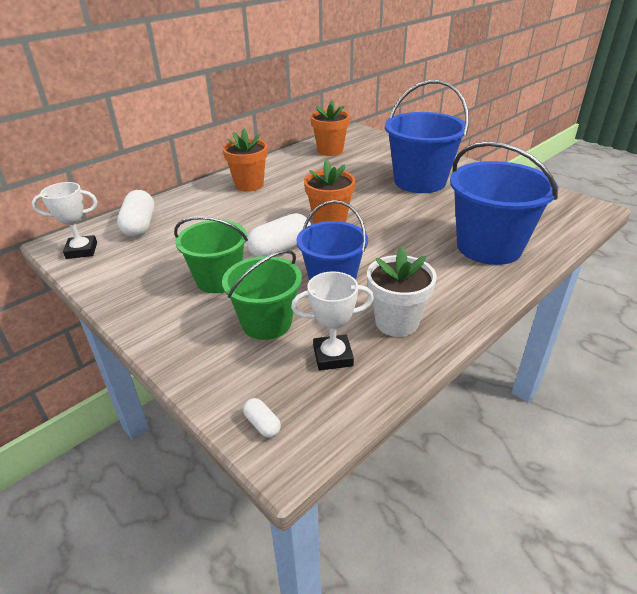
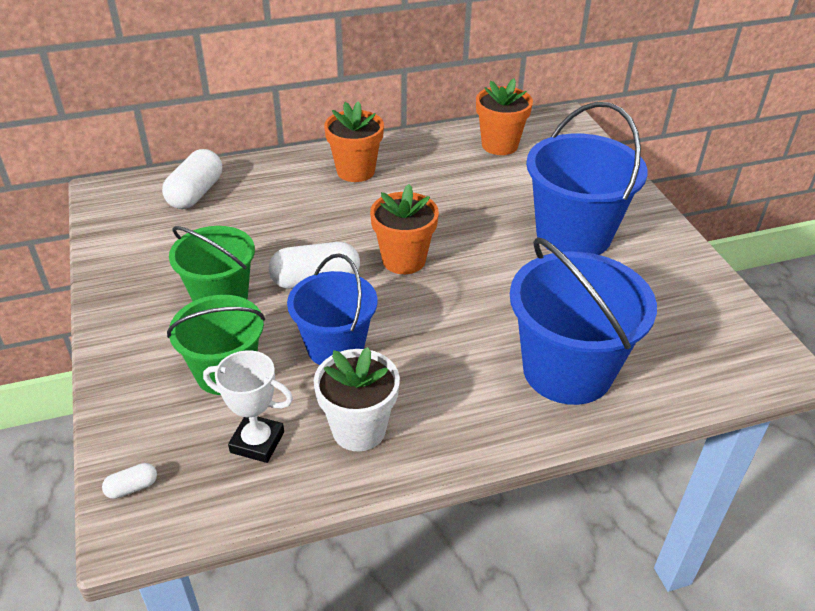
camera: 25 degrees right, 5 degrees up
white trophy [32,182,98,259] -> none
white capsule [243,398,281,438] -> white capsule turned 75 degrees clockwise [102,463,157,499]

